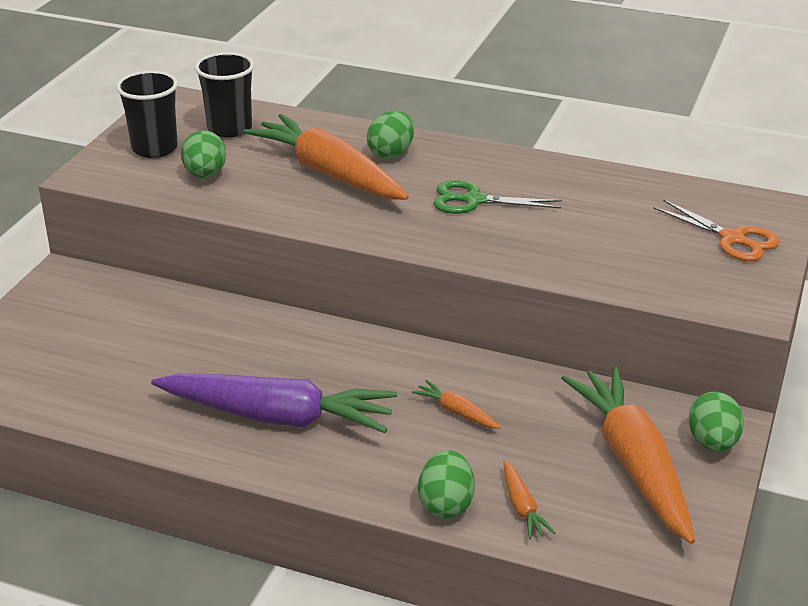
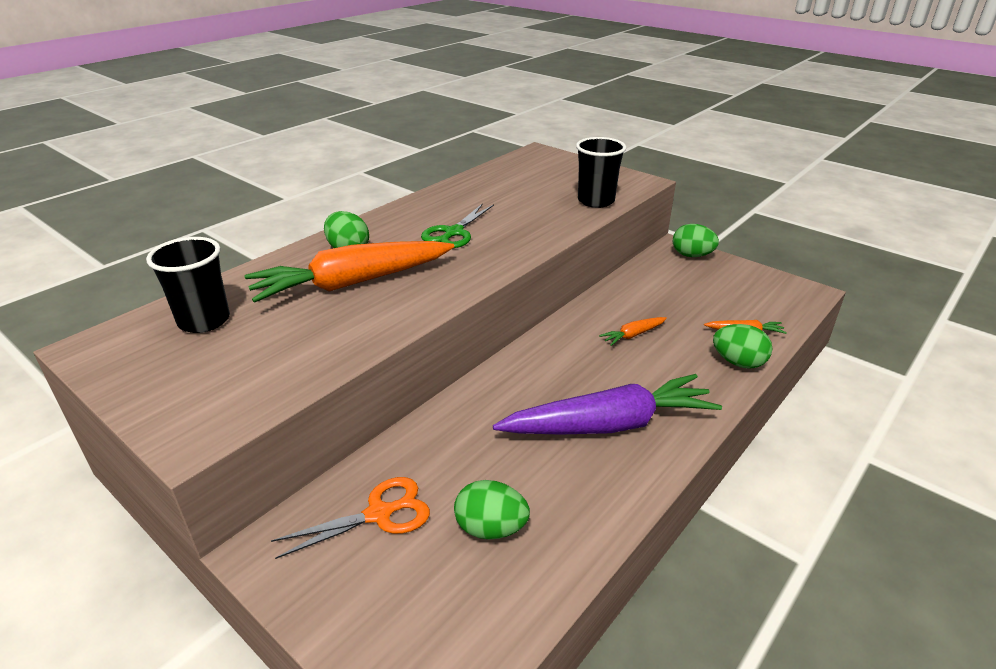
camera: 70 degrees left, 0 degrees up
black cup [116,71,178,158] -> black cup moved to [576,137,626,208]
purple carrot [151,373,397,433] -> purple carrot turned 45 degrees clockwise [493,374,722,435]
green egg [181,130,226,178] -> green egg moved to [454,480,530,539]
orange carrot [561,366,695,544] -> none
orange scissors [653,199,780,261] -> orange scissors moved to [271,477,430,559]

